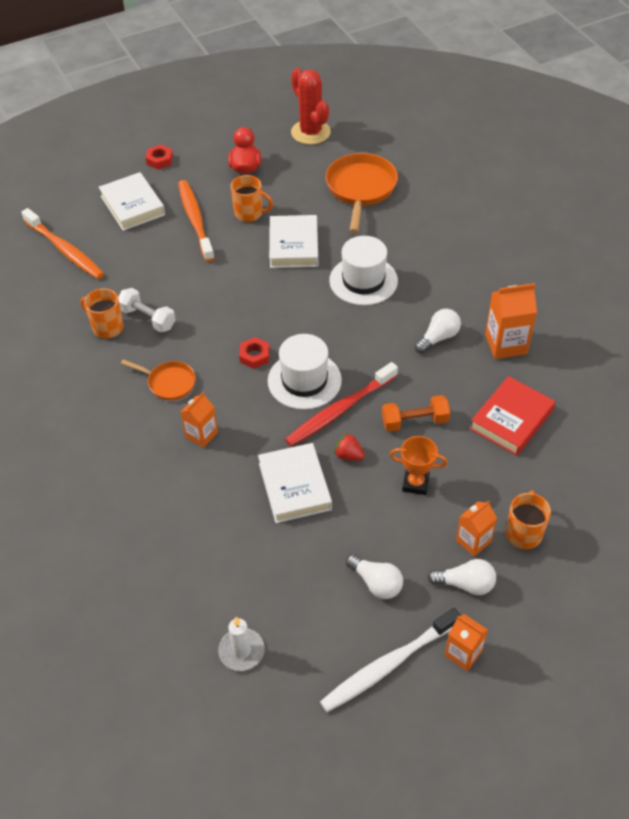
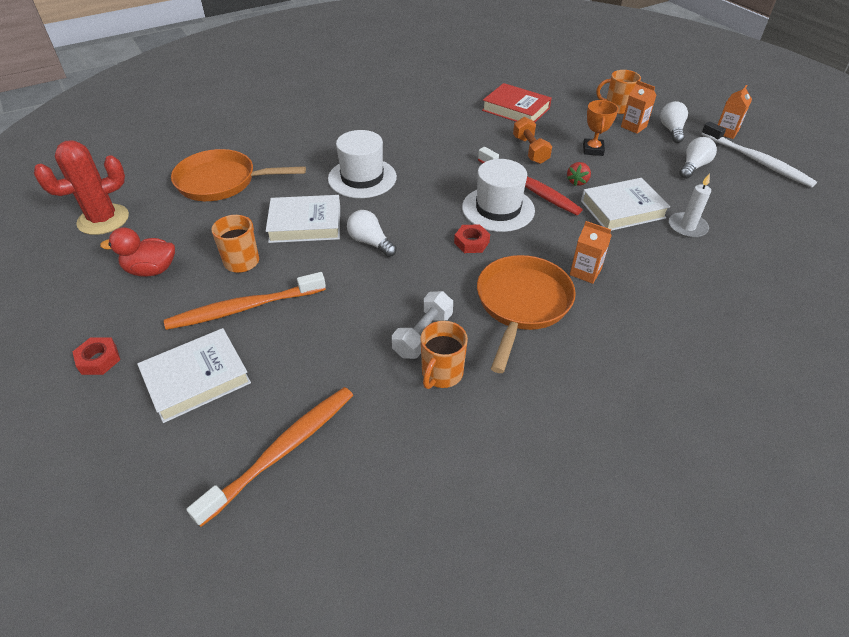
camera: 95 degrees left, 5 degrees down
orange pan [121,359,196,400] -> orange pan [477,255,576,373], size x1.77
white candle [218,617,265,671] -> white candle moved to [669,173,711,238]
white light bulb [415,309,461,354] -> white light bulb moved to [347,210,397,257]
orange carton [485,283,537,359] -> none

